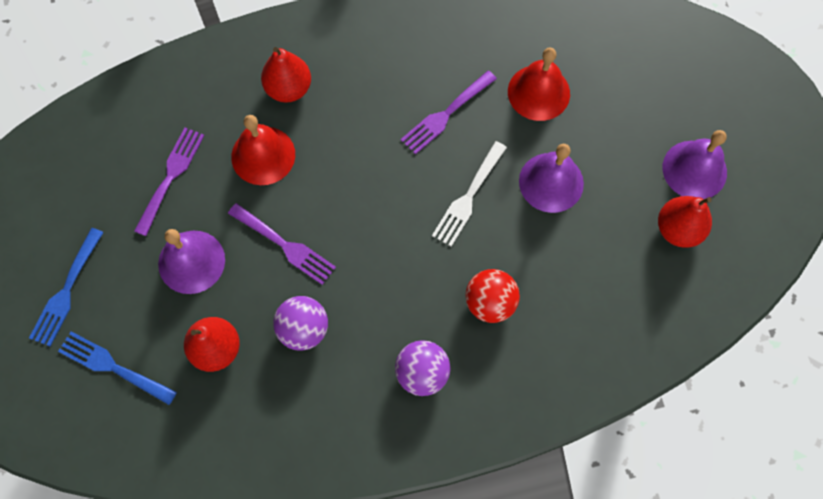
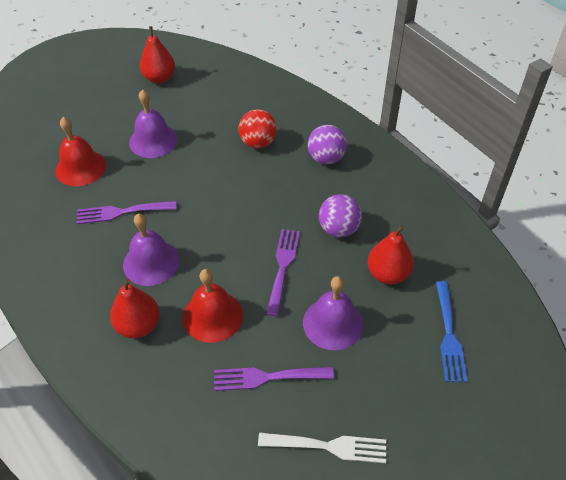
camera: 115 degrees left, 20 degrees down
blue fork [29,228,104,347] -> none
purple fork [401,71,497,154] -> purple fork turned 150 degrees clockwise [76,201,177,224]
white fork [432,141,507,246] -> white fork moved to [258,432,386,463]
purple bell [663,130,727,199] -> purple bell moved to [123,213,180,286]

